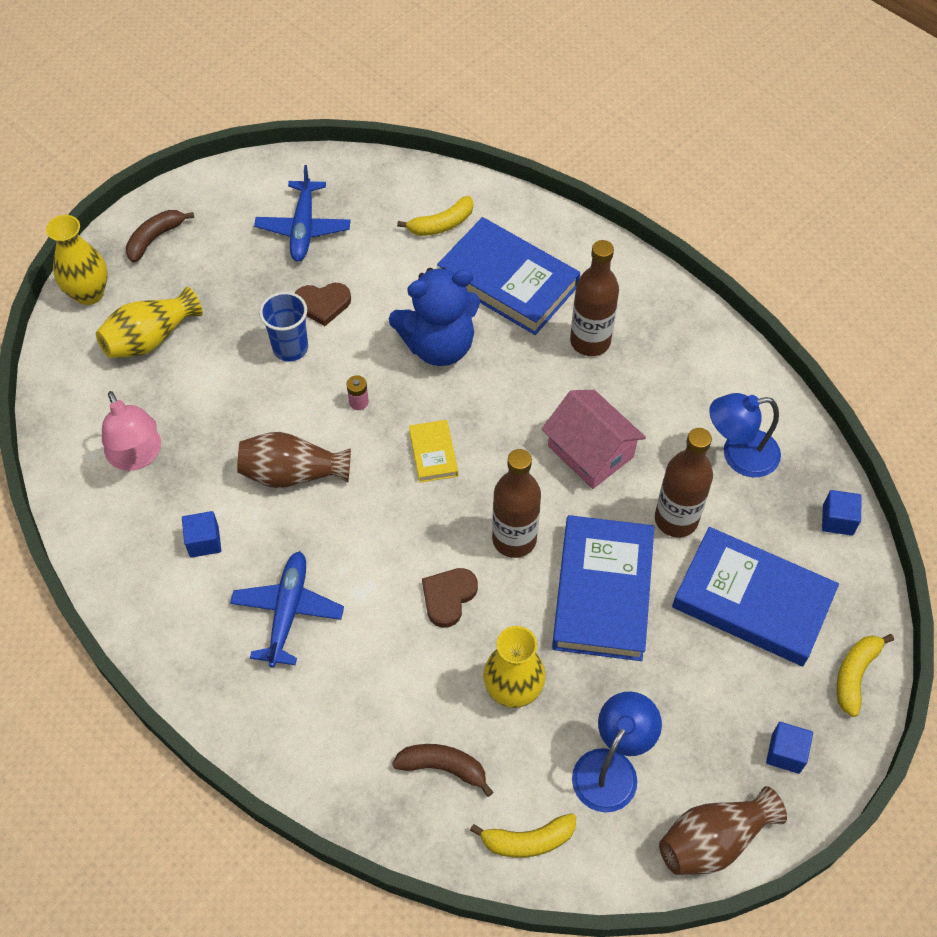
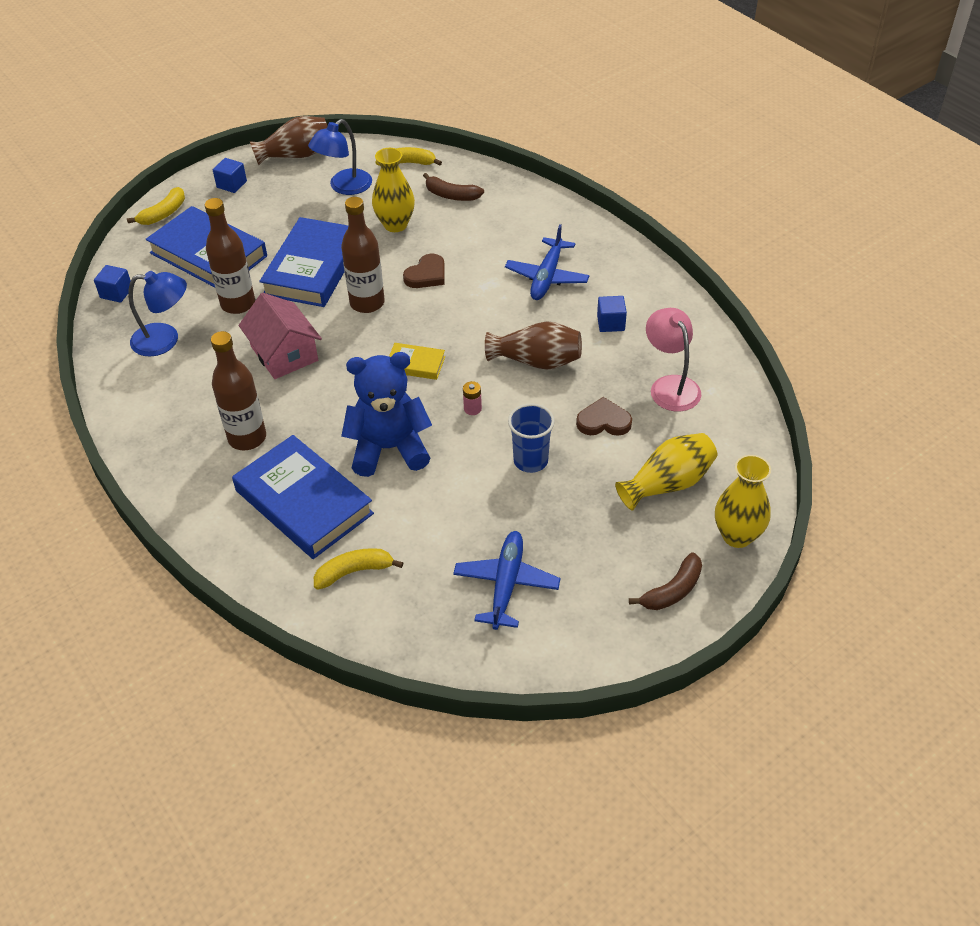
camera: 170 degrees left, 10 degrees down
brown heart [295,283,351,326] -> brown heart moved to [576,397,632,436]
yellow book [409,420,458,483] -> yellow book turned 75 degrees counterclockwise [389,343,445,380]

